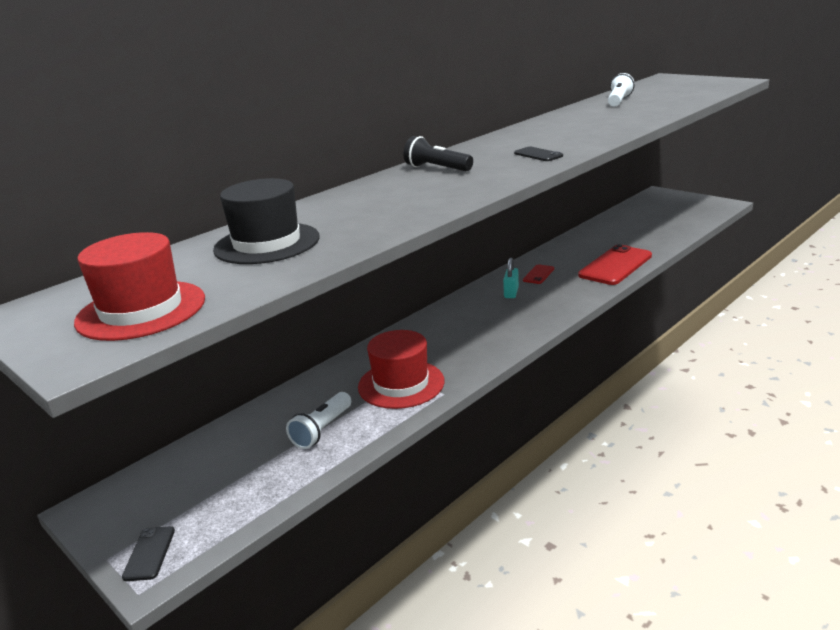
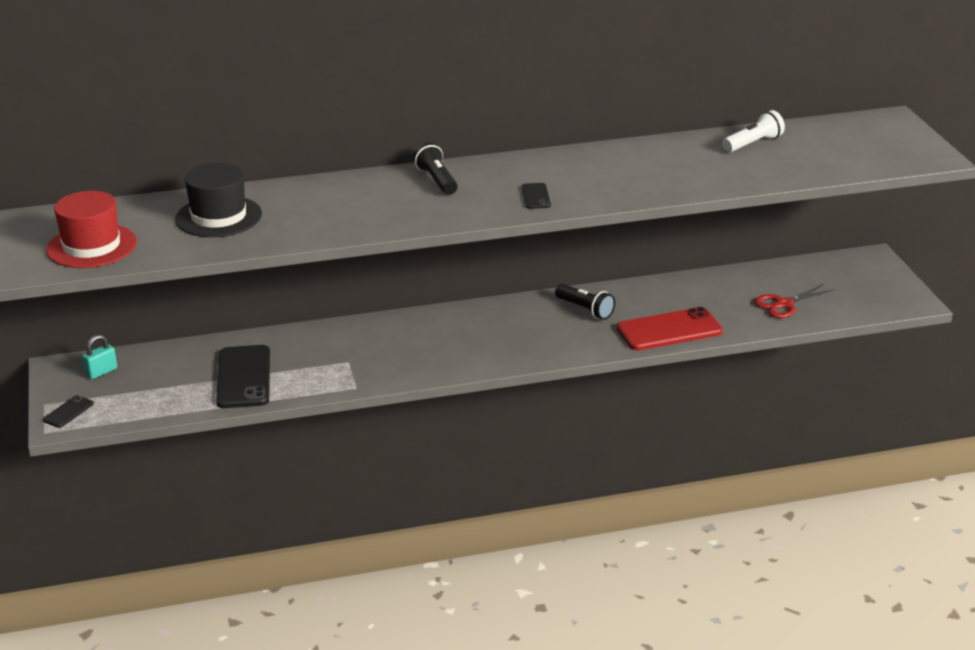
camera: 30 degrees right, 5 degrees up
white flashlight [286,392,351,449] -> black phone [216,345,270,408]
red hat [358,330,444,409] -> none
turquoise padlock [503,258,519,298] -> turquoise padlock moved to [82,335,117,379]
red phone [523,264,554,284] -> black flashlight [555,284,615,320]
none -> red scissors [754,284,835,318]

